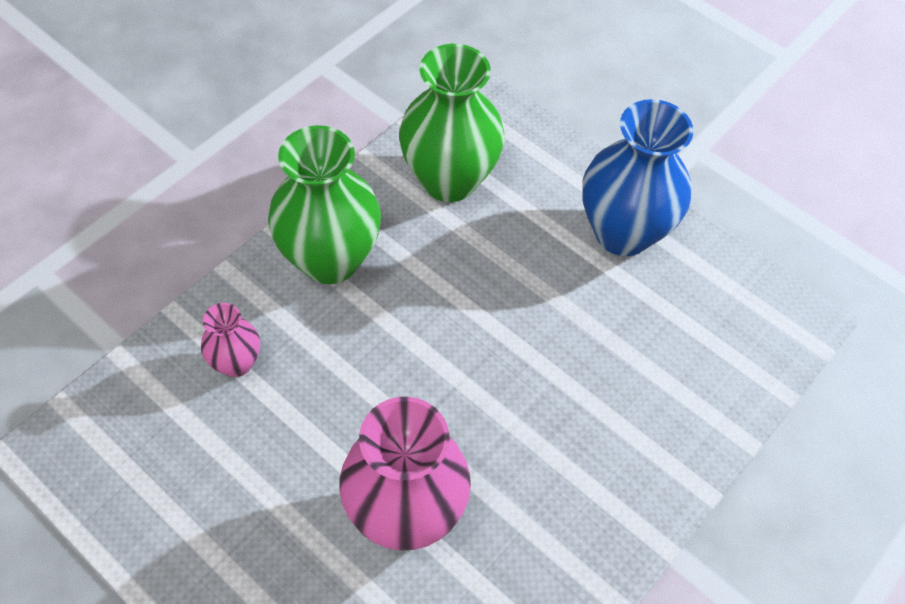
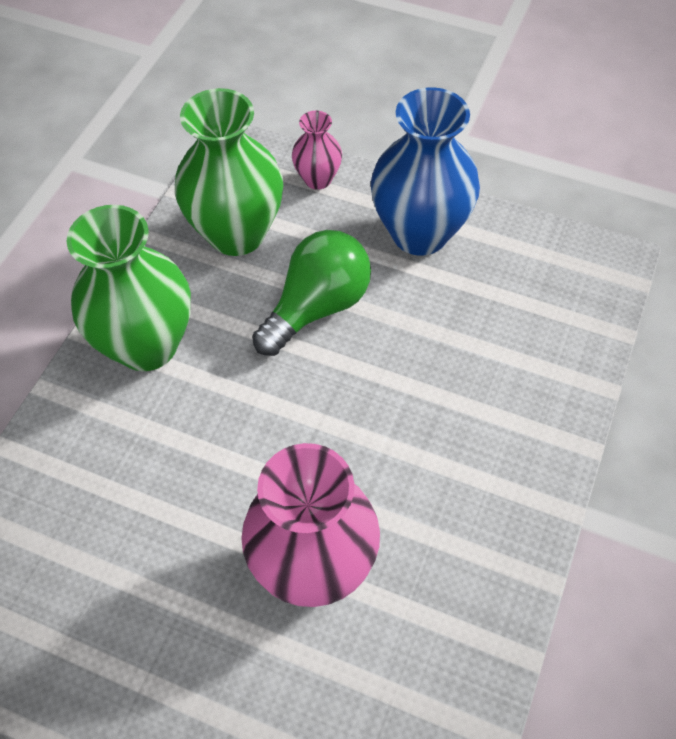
camera: 15 degrees left, 0 degrees up
pink vase [201,303,260,377] -> pink vase moved to [292,111,342,190]
none -> green light bulb [252,230,371,356]

